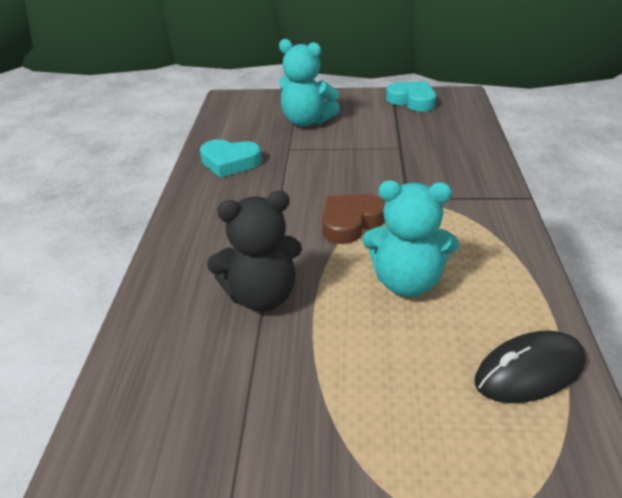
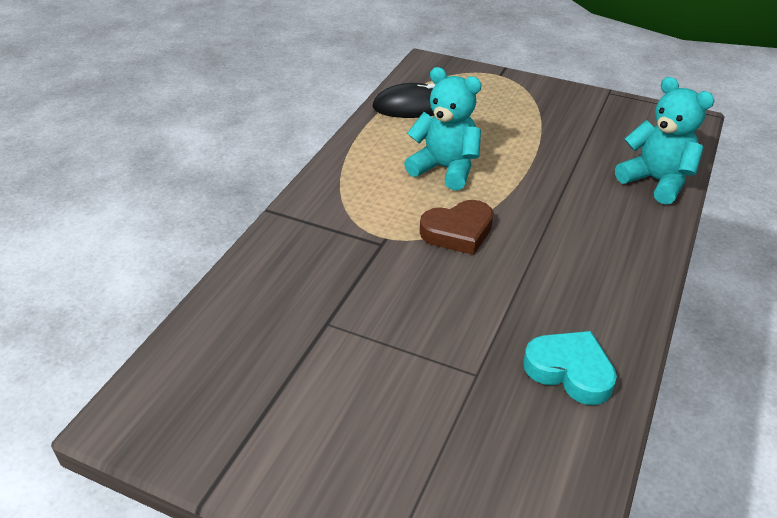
camera: 160 degrees left, 5 degrees up
black teddy bear [207,191,302,312] -> none
turquoise teddy bear [279,39,340,127] -> turquoise teddy bear moved to [615,77,715,205]
turquoise heart [386,81,436,112] -> none

